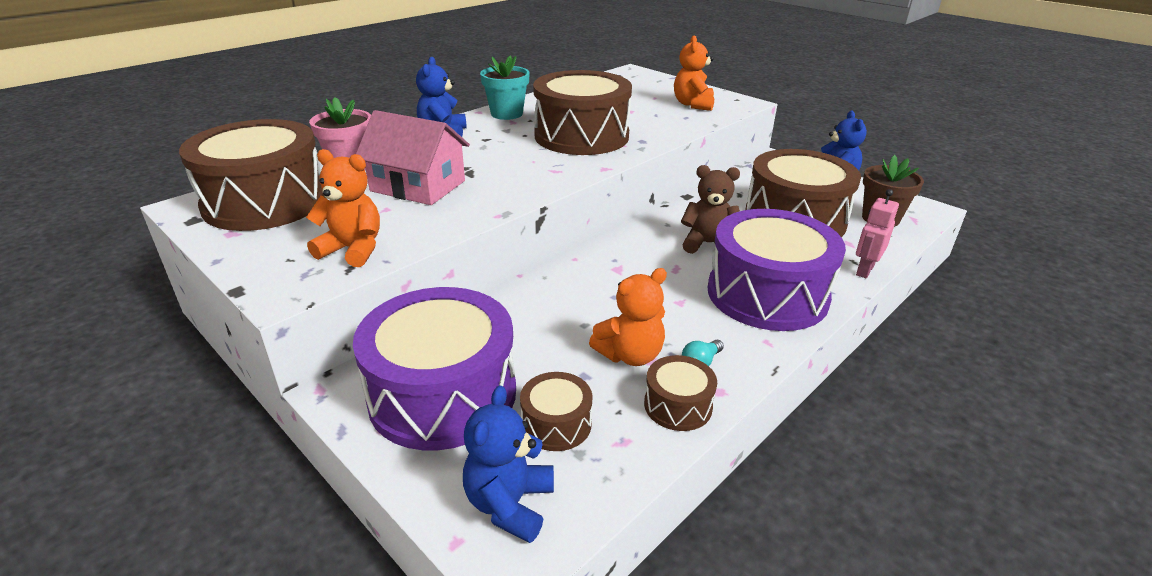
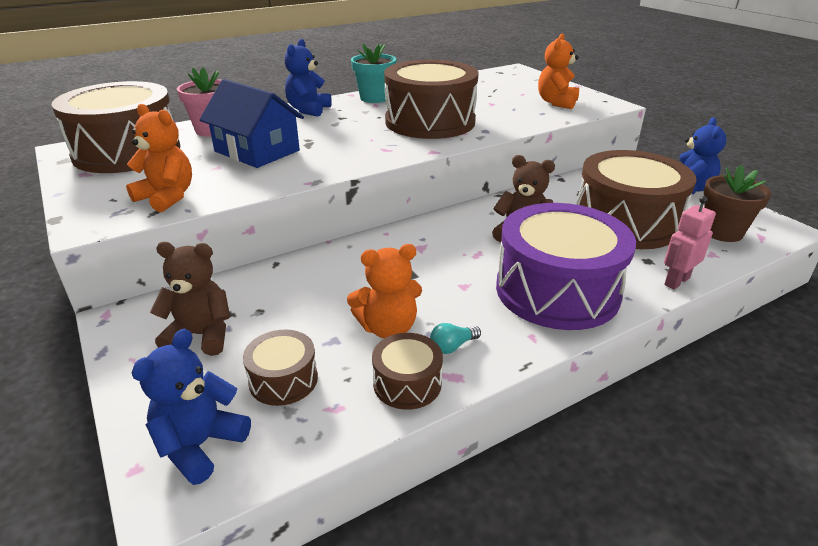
camera: 15 degrees right, 0 degrees up
purple drum [353,287,516,450] -> brown teddy bear [150,242,230,356]
pink house [356,110,470,205] -> blue house [199,79,304,168]

